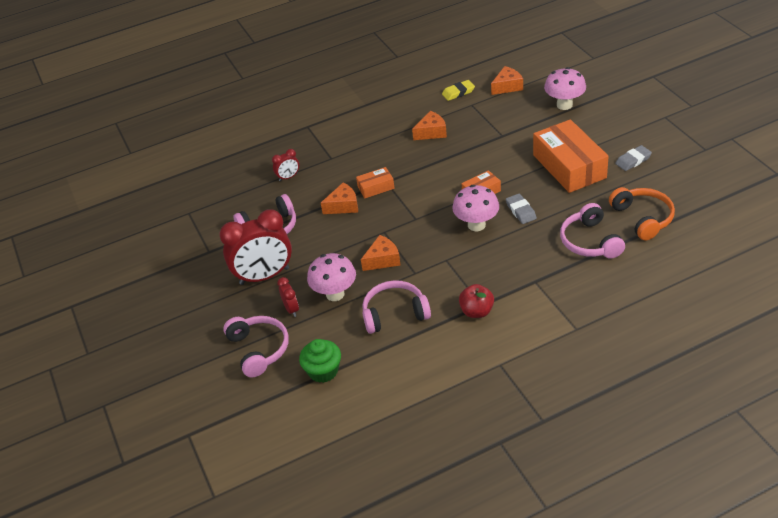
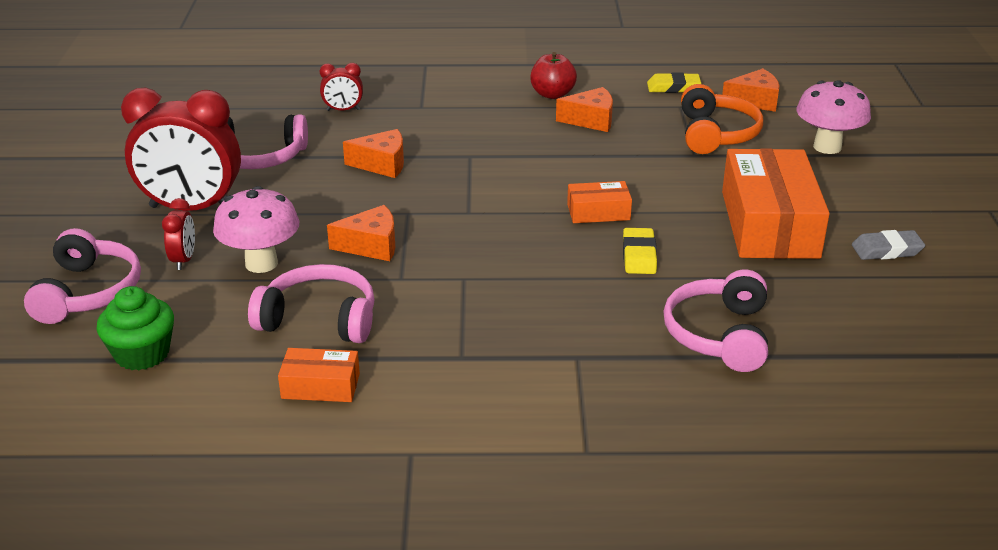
camera: 20 degrees right, 10 degrees down
orange box [356,167,395,198] -> orange box moved to [278,348,360,402]
pink mushroom [452,185,499,231] -> none
red apple [459,284,494,318] -> red apple moved to [530,52,577,99]
grey eraser [506,194,537,224] -> yellow eraser [623,228,657,274]
orange headphones [609,187,675,240] -> orange headphones moved to [681,84,763,154]

